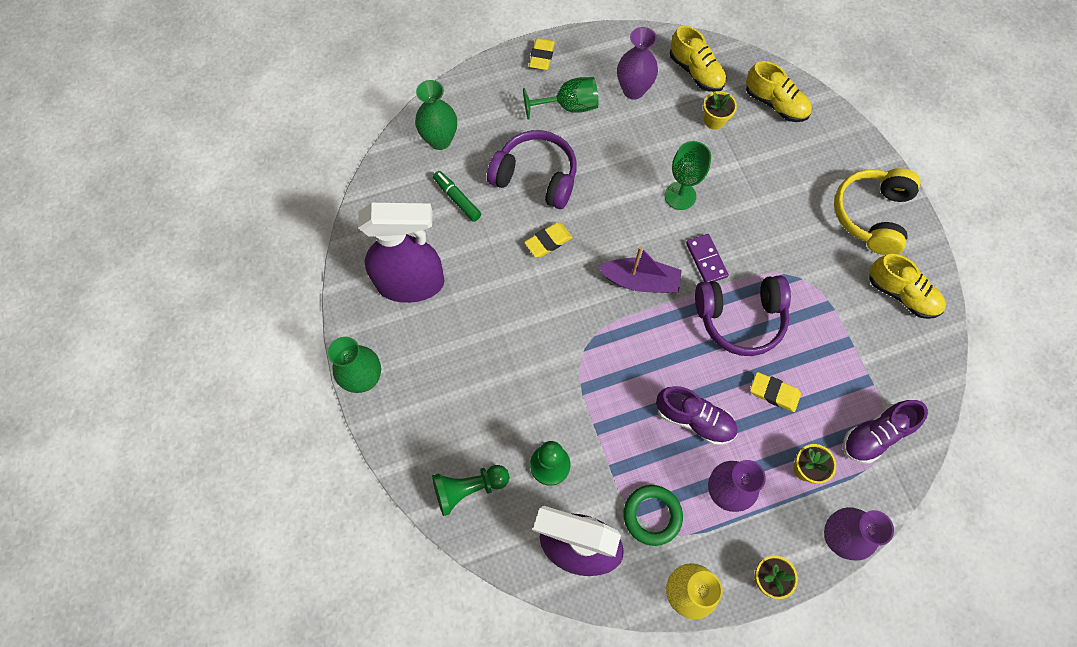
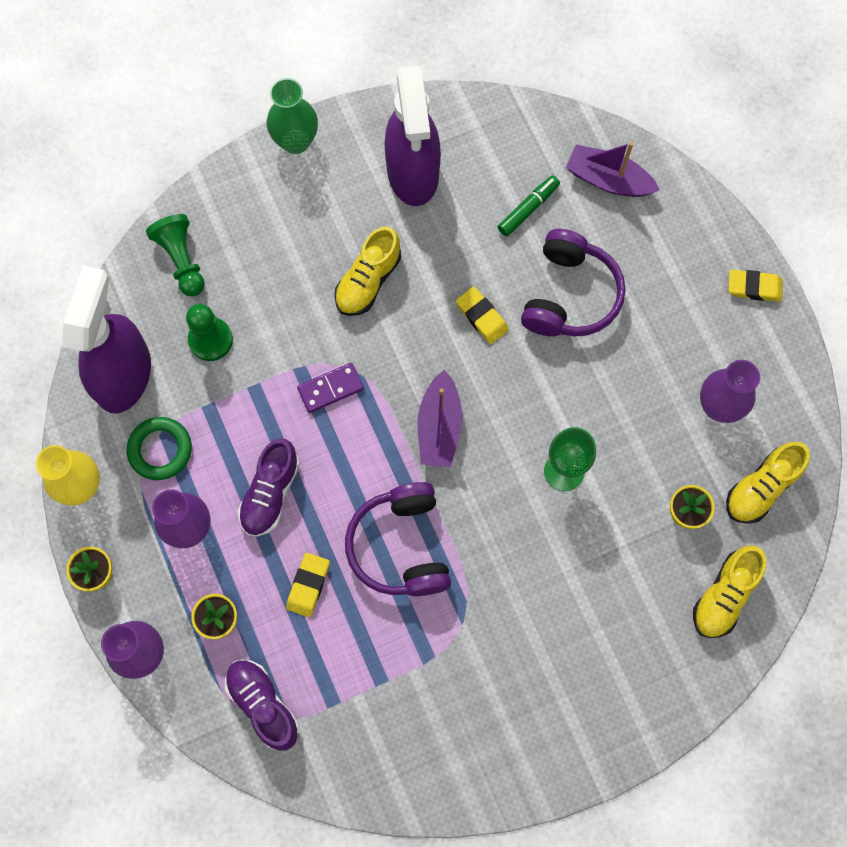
camera: 85 degrees right, 5 degrees up
green vase [415,80,457,150] -> purple boat [566,142,660,197]
green goblet [523,77,598,120] -> none
purple domino [686,234,729,282] -> purple domino moved to [297,363,364,413]
yellow headphones [834,168,921,255] -> none
yellow shoe [869,254,946,319] -> yellow shoe moved to [334,226,401,316]

